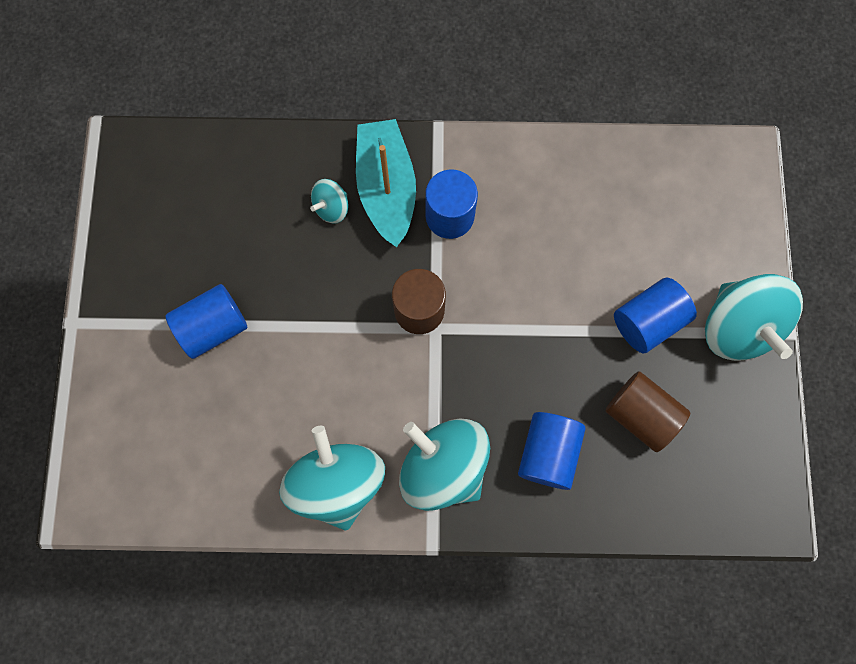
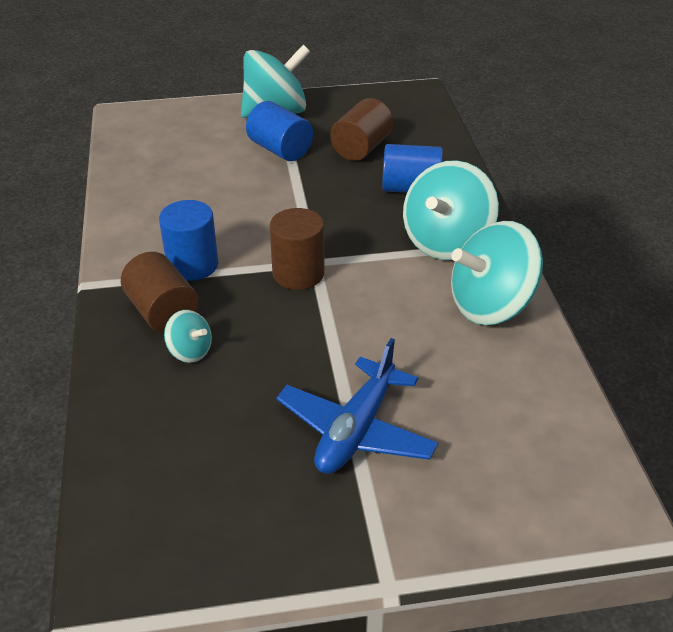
camera: 100 degrees left, 35 degrees down
blue cylinder [165,284,247,359] -> blue plane [276,338,438,474]
turquoise boat [356,119,416,248] -> brown cylinder [121,252,199,333]

